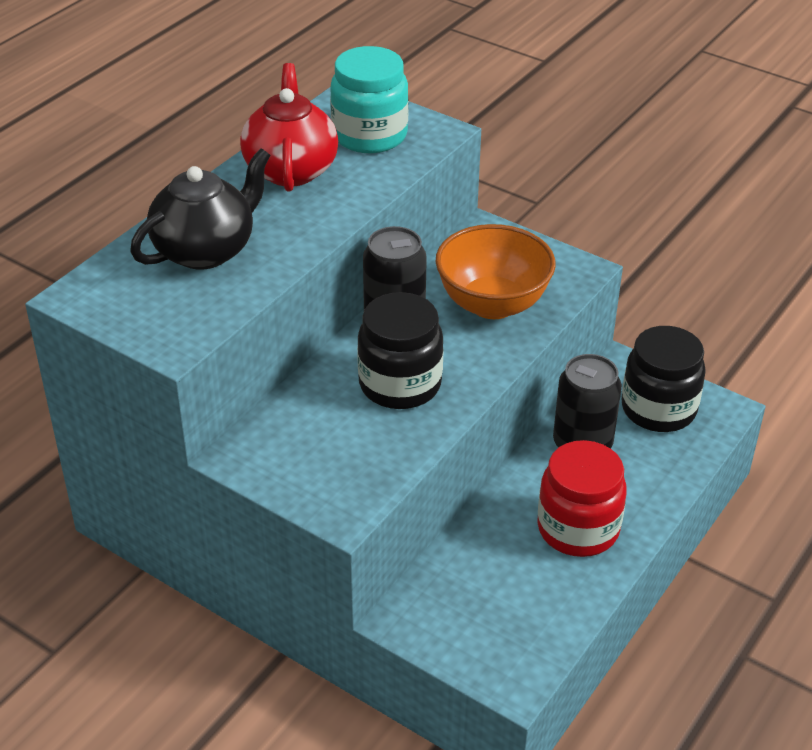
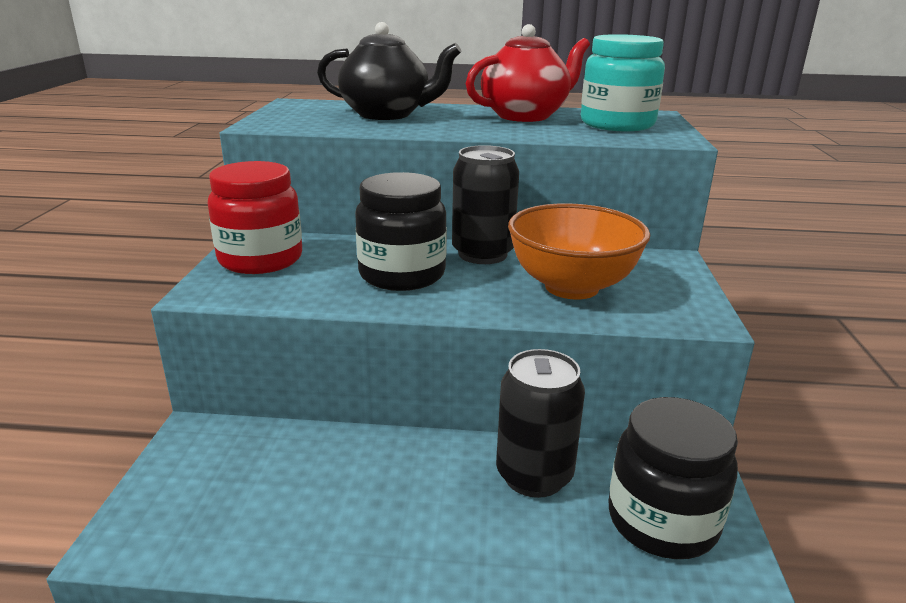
camera: 60 degrees right, 15 degrees down
red jar [537,440,627,557] -> red jar moved to [207,161,302,274]

